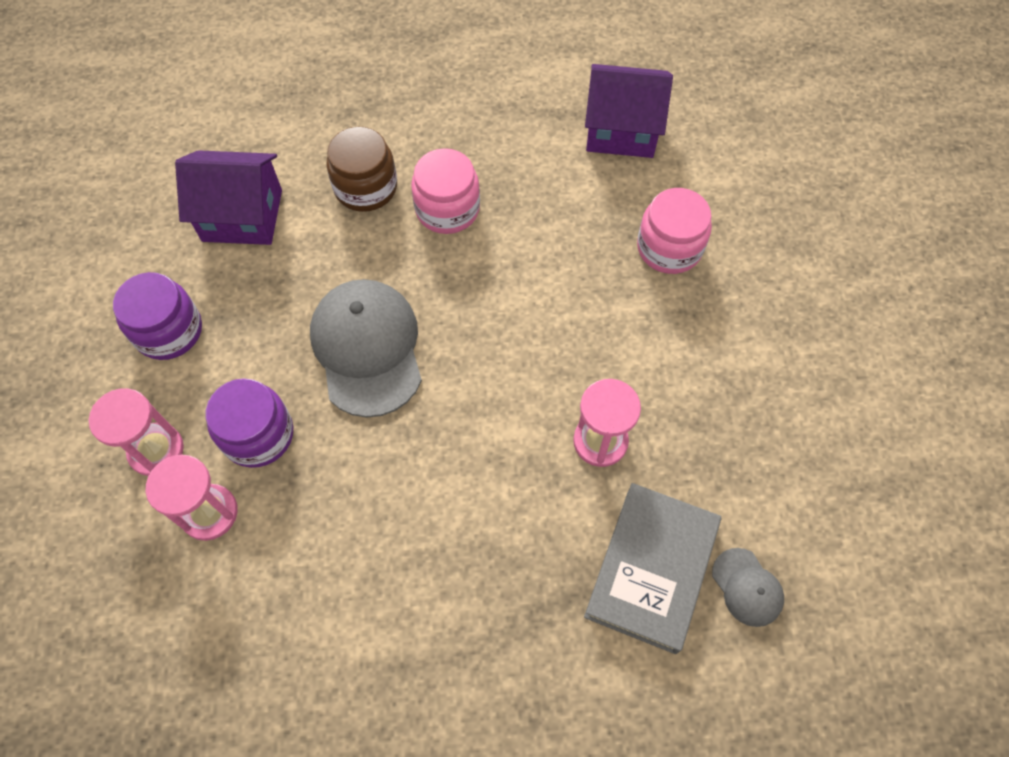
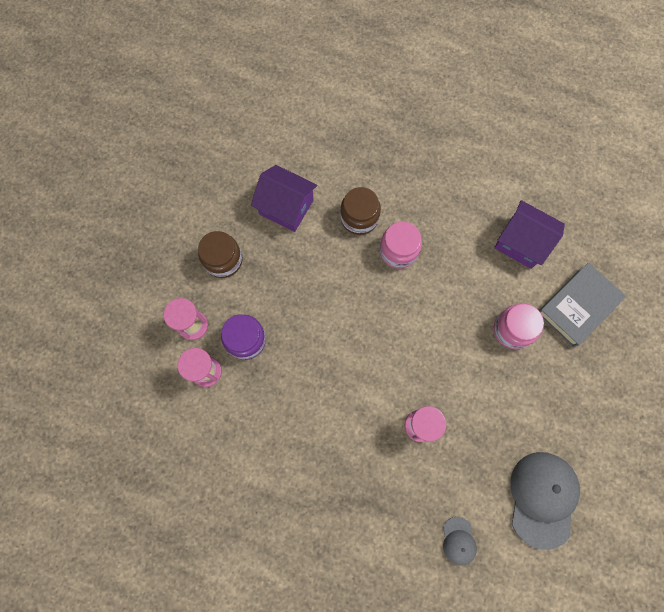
camera: 25 degrees right, 10 degrees up
purple jar [113,272,202,360] -> brown jar [198,231,242,278]
grey cap [310,279,422,417] -> grey cap moved to [510,452,580,550]
grey book [584,483,721,654] -> grey book moved to [539,263,626,347]

